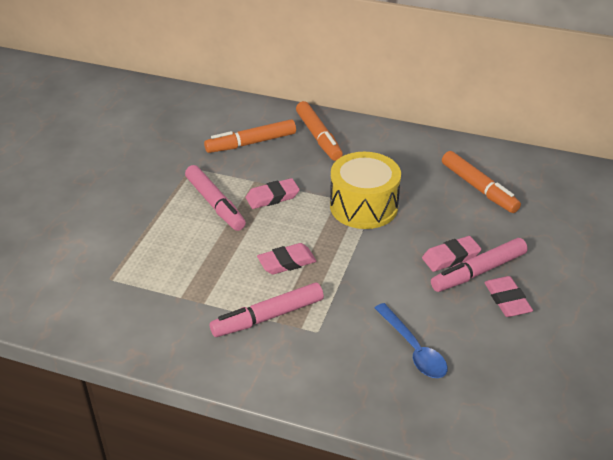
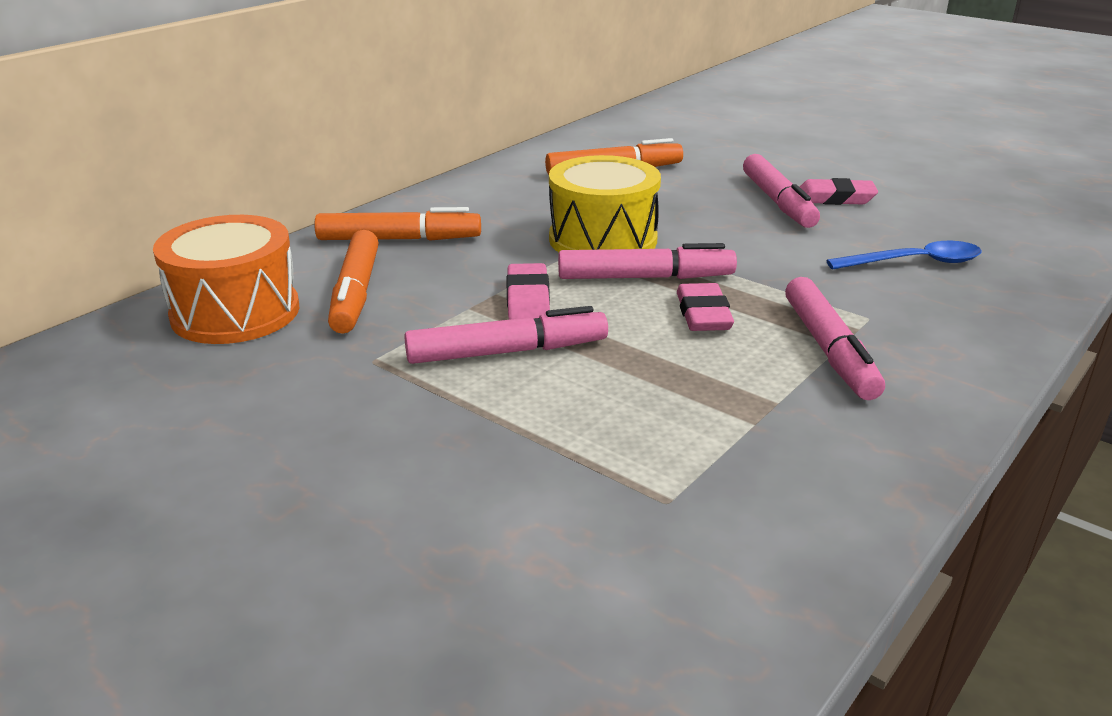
camera: 70 degrees left, 10 degrees down
pink eraser [422,236,481,272] -> none
none -> orange drum [153,215,299,344]
none -> pink marker [558,243,737,279]

